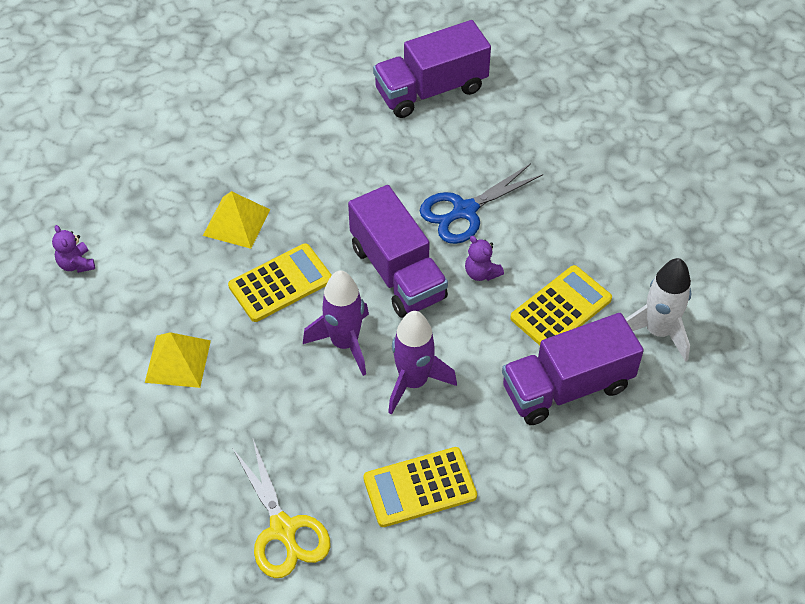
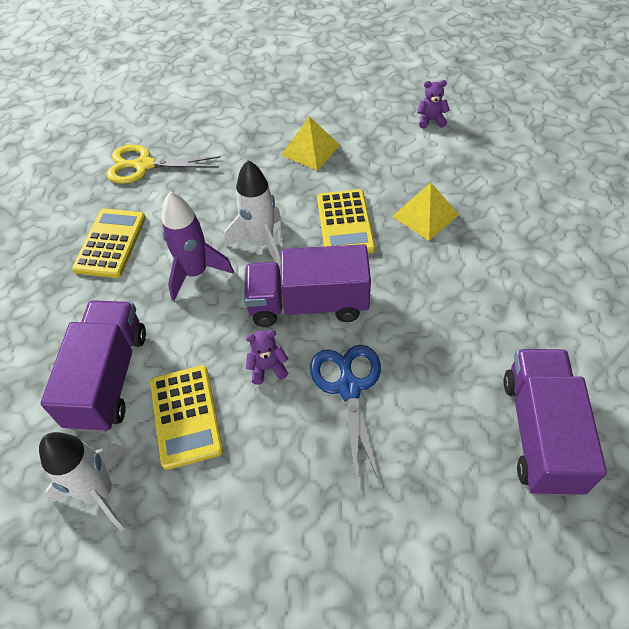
camera: 120 degrees right, 0 degrees up
purple rocket [303,270,369,376] -> white rocket [224,160,281,268]

